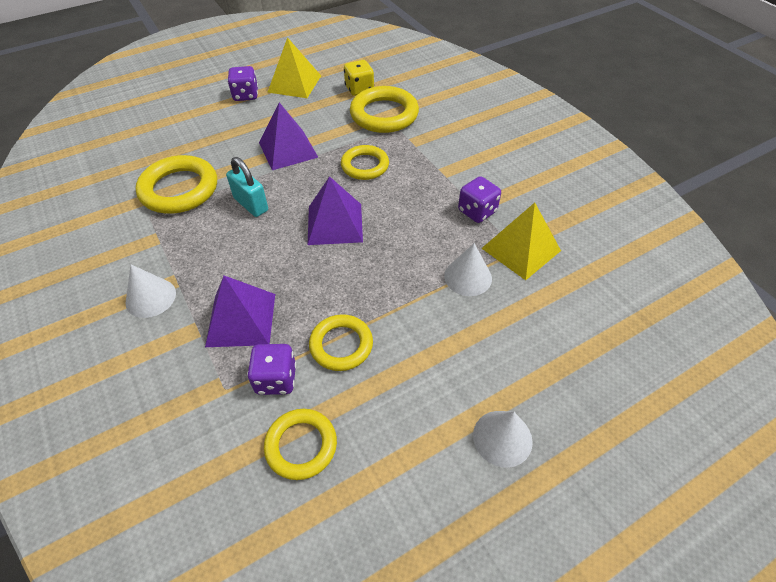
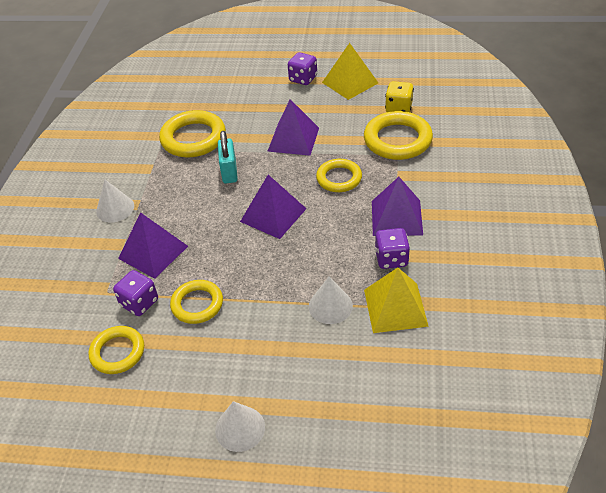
camera: 40 degrees right, 5 degrees down
none -> purple pyramid [372,177,423,236]

